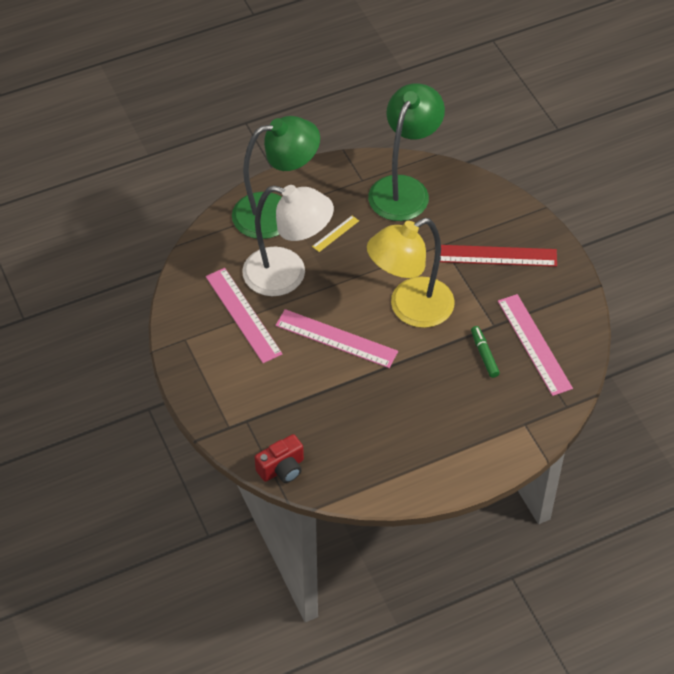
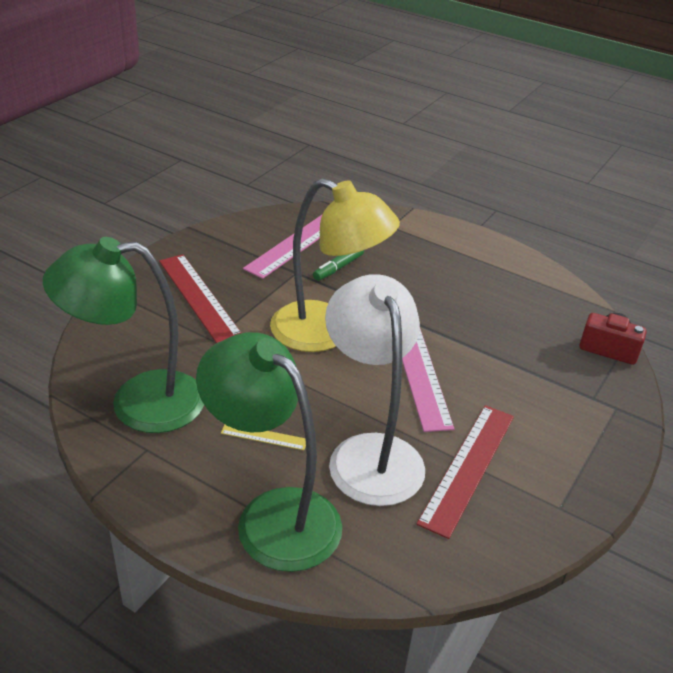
camera: 125 degrees left, 15 degrees down
pink ruler [206,268,283,363] -> red ruler [416,405,514,539]

